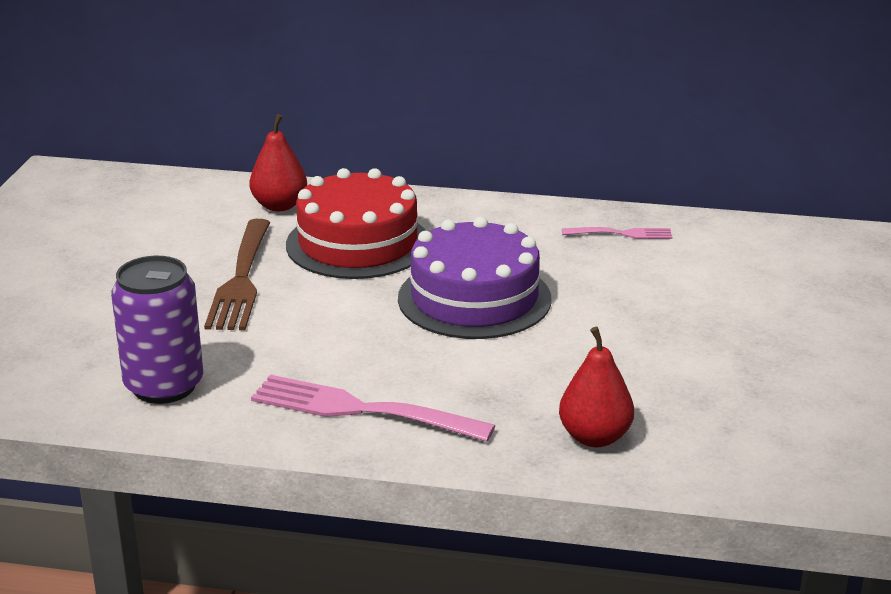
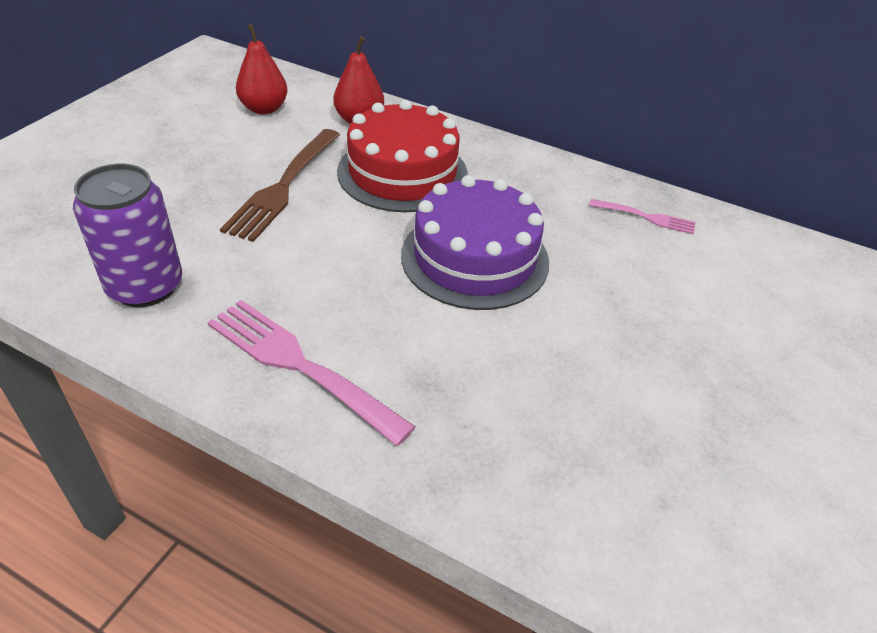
camera: 15 degrees right, 15 degrees up
red pear [559,327,634,447] -> red pear moved to [236,24,288,115]

